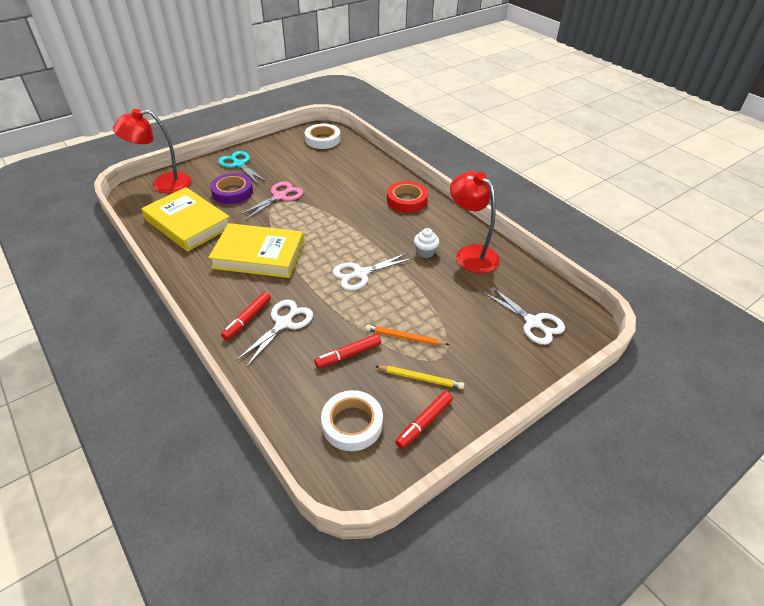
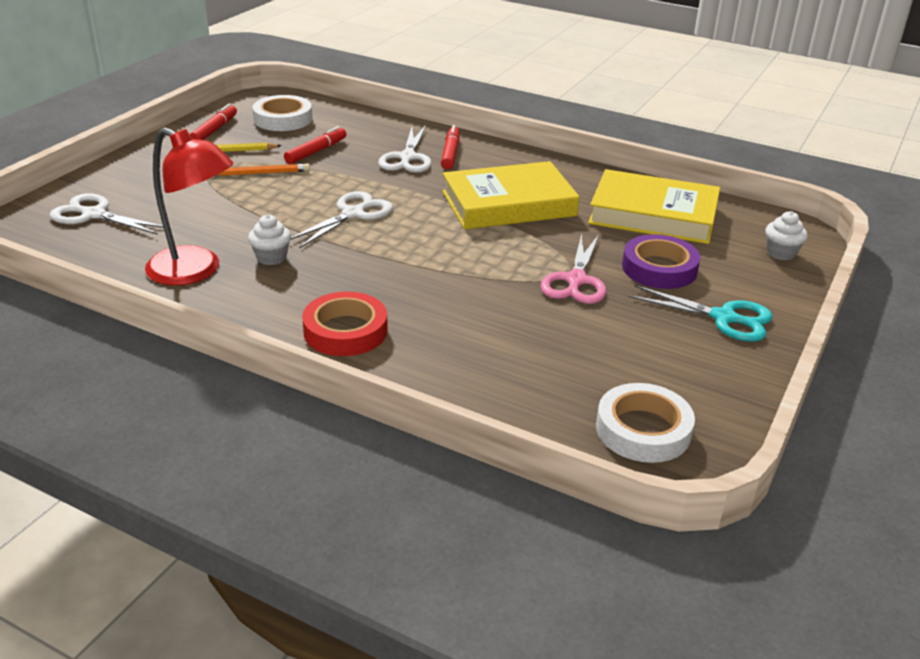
camera: 155 degrees right, 10 degrees down
red lamp [113,109,191,193] -> white cupcake [765,211,808,260]

